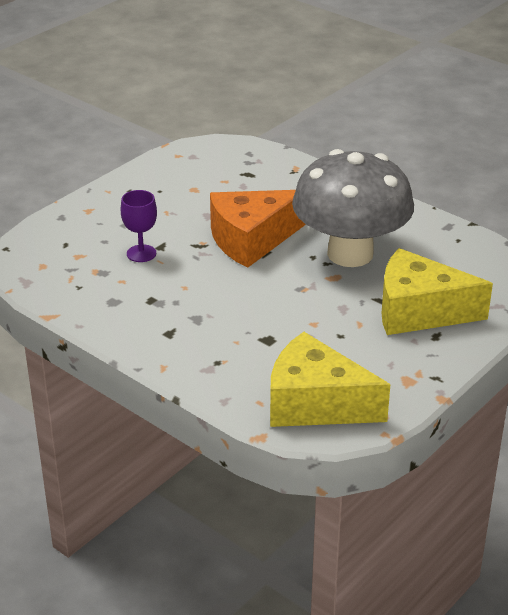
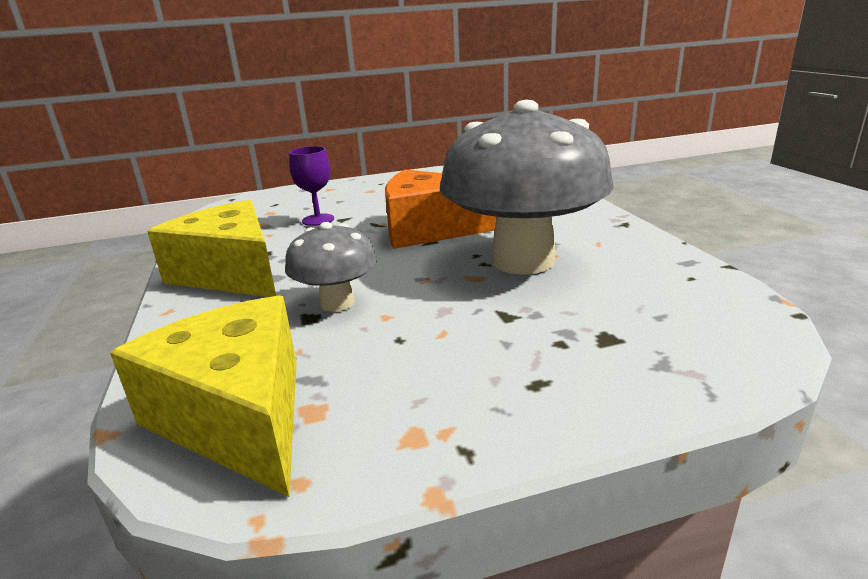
camera: 35 degrees right, 10 degrees down
yellow cheese [382,248,493,335] -> yellow cheese moved to [147,200,276,297]
none -> grey mushroom [285,222,377,312]

